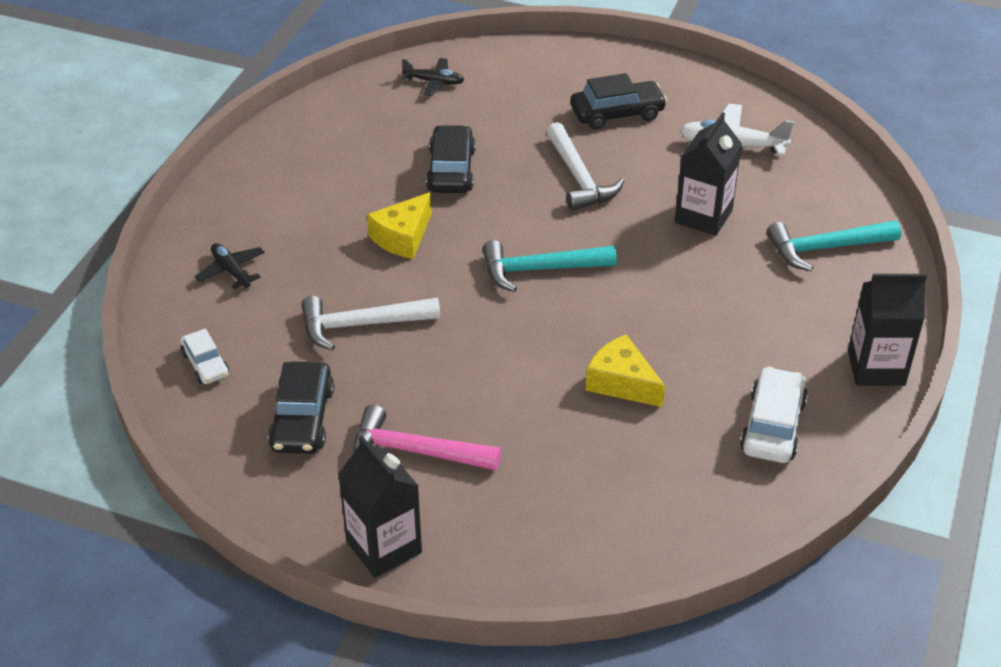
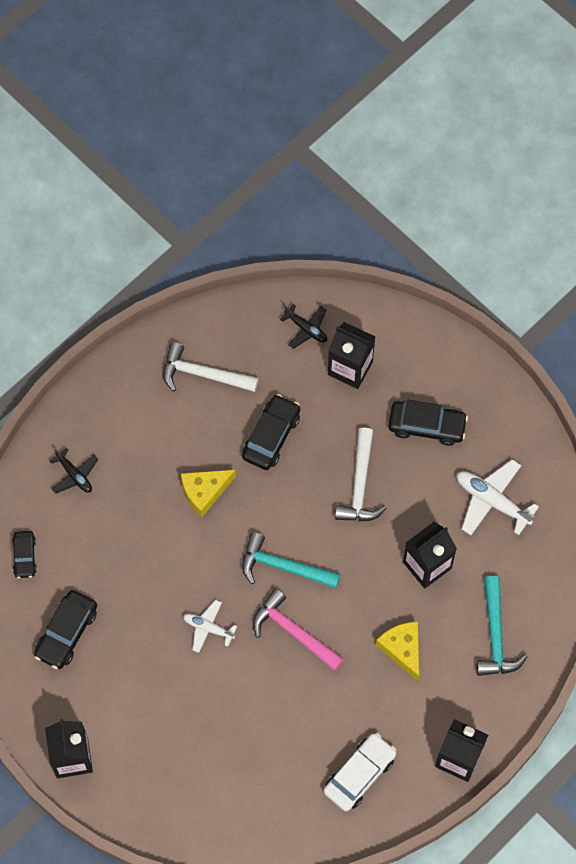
camera: 25 degrees right, 25 degrees up
white car [180,329,229,384] -> black car [12,531,37,578]
black plane [194,243,265,289] -> black plane turned 150 degrees clockwise [49,448,98,494]
white hammer [301,296,440,351] -> white hammer moved to [163,342,259,392]
pink hammer [353,405,501,471] -> pink hammer moved to [253,588,344,671]
yellow cheese [585,334,665,407] -> yellow cheese moved to [376,622,419,681]
turquoise hammer [767,221,901,271] -> turquoise hammer turned 105 degrees counterclockwise [476,576,528,676]
none -> white plane [183,600,237,653]
none -> black carton [328,322,375,389]

